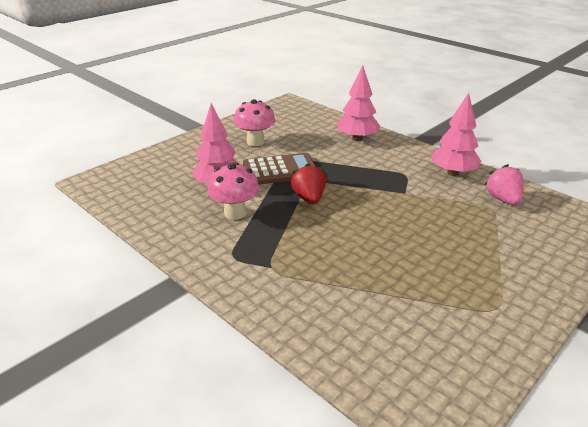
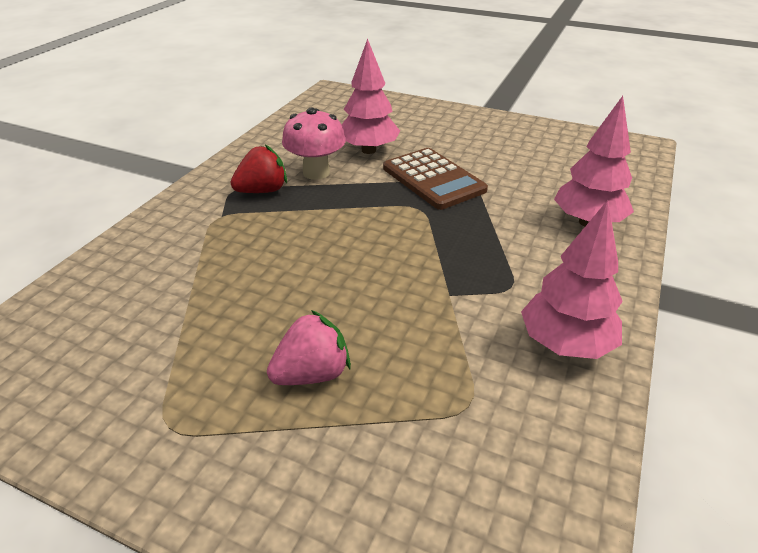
camera: 70 degrees right, 5 degrees up
pink mushroom [234,99,275,146] -> none
red strawberry [291,163,326,204] -> red strawberry moved to [230,145,287,193]
pink strawberry [484,164,524,205] -> pink strawberry moved to [267,310,351,385]

